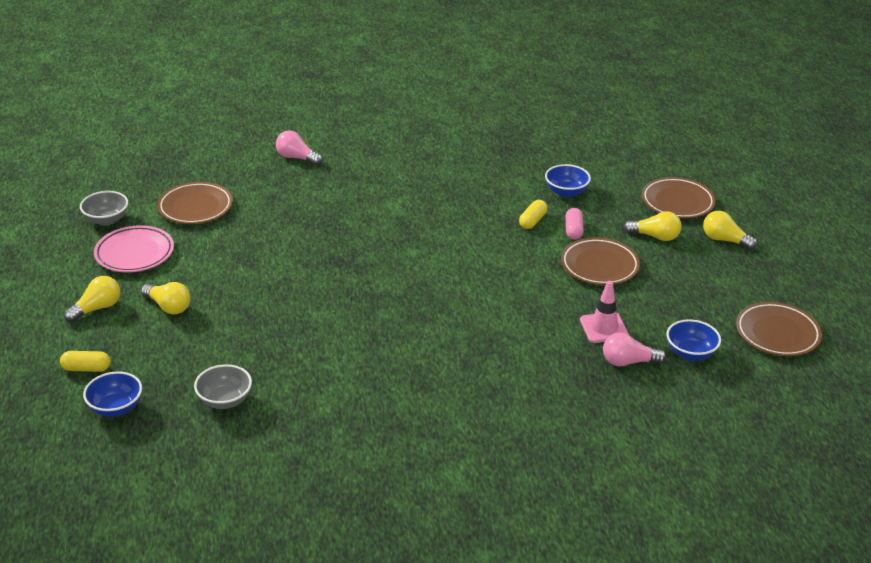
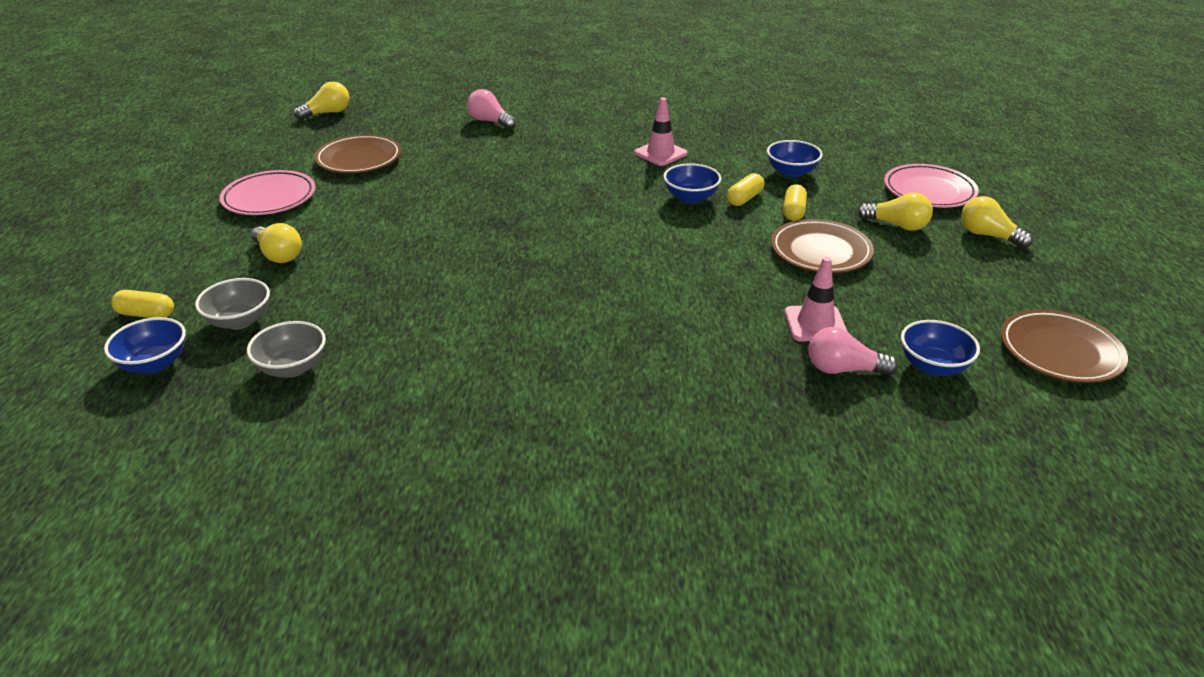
camera: 10 degrees right, 0 degrees up
yellow light bulb [64,276,120,322] -> yellow light bulb moved to [294,82,349,120]
grey bowl [80,191,128,226] -> grey bowl moved to [195,278,270,330]
pink capsule [565,208,584,240] -> yellow capsule [783,184,807,221]
brown plate [642,177,716,218] -> pink plate [884,164,979,208]
none -> pink traffic cone [634,98,688,166]
none -> blue bowl [663,163,721,204]

